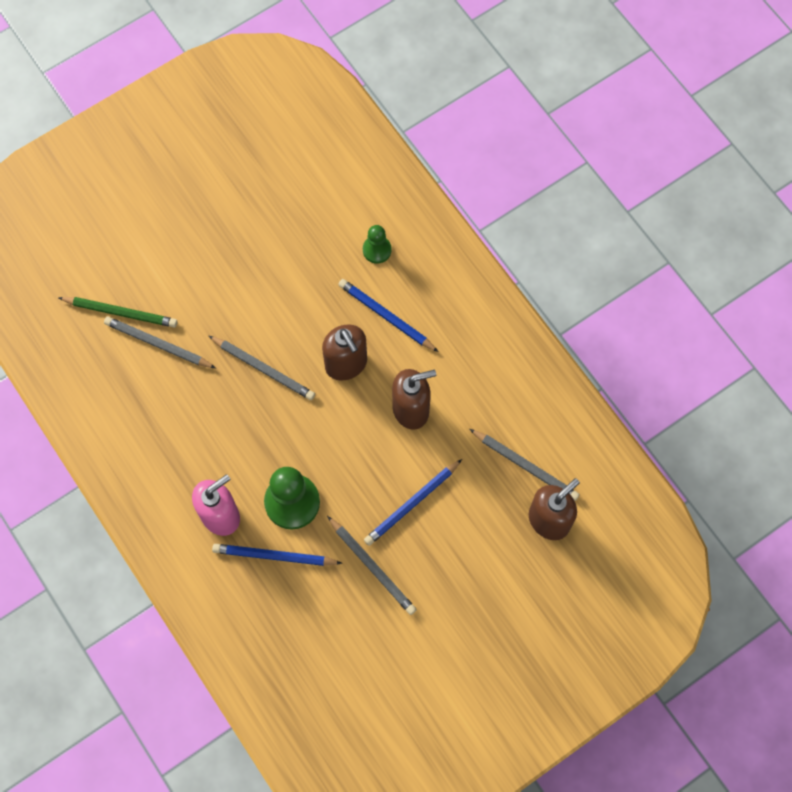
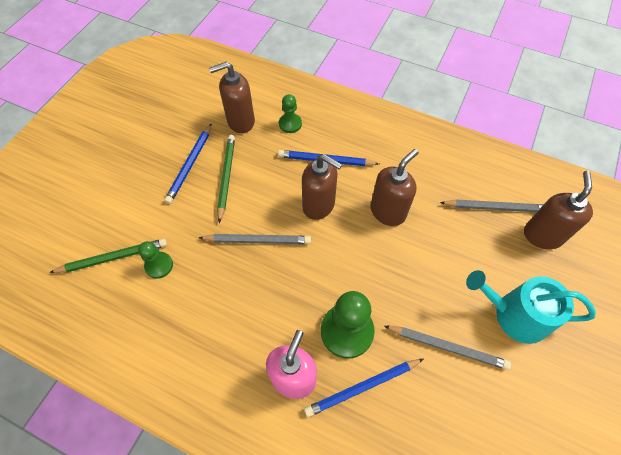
camera: 30 degrees left, 10 degrees down
grey pencil [104,316,216,368] -> green pawn [138,241,173,279]
blue pencil [364,459,462,546] -> blue pencil moved to [164,123,212,204]
none -> brown soap dispenser [209,62,255,133]
none -> green pencil [217,135,235,223]
none -> turquoise watering can [466,270,596,344]

